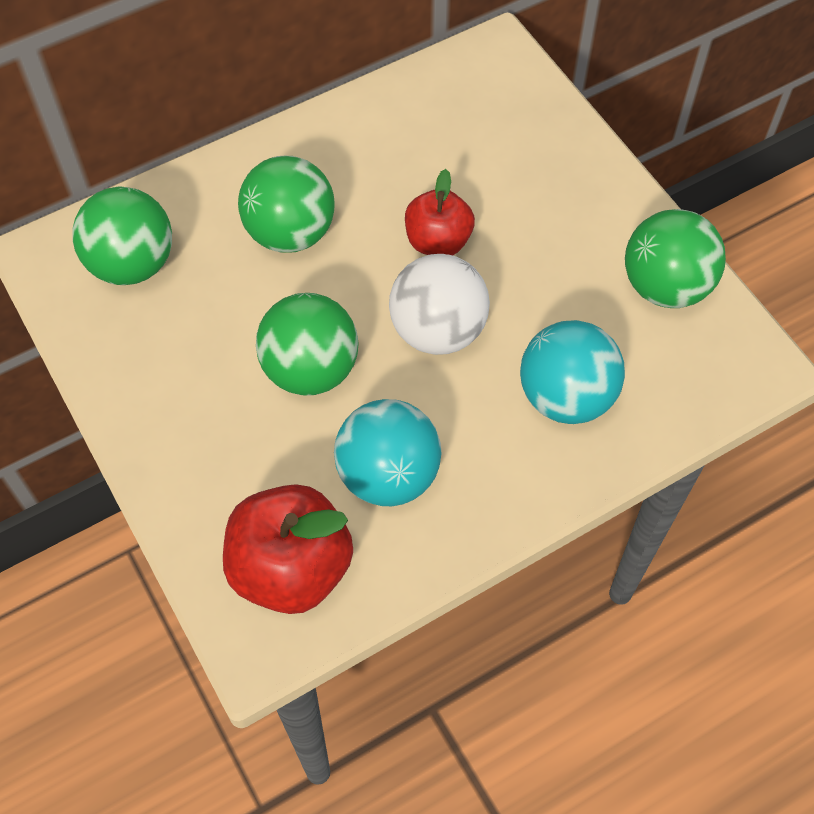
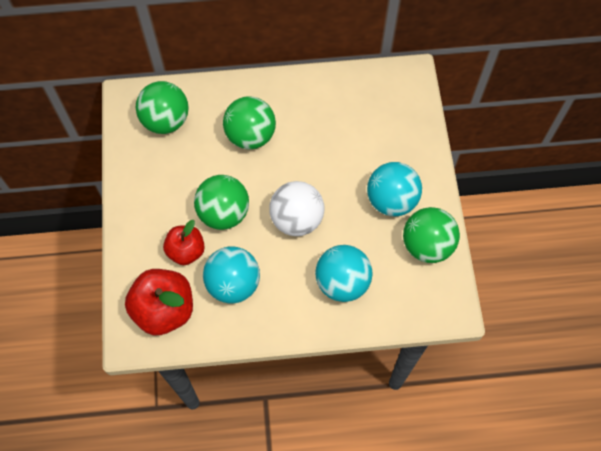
camera: 25 degrees right, 5 degrees up
red apple [405,169,475,255] -> red apple moved to [163,220,205,265]
none -> turquoise ball [367,162,422,216]

